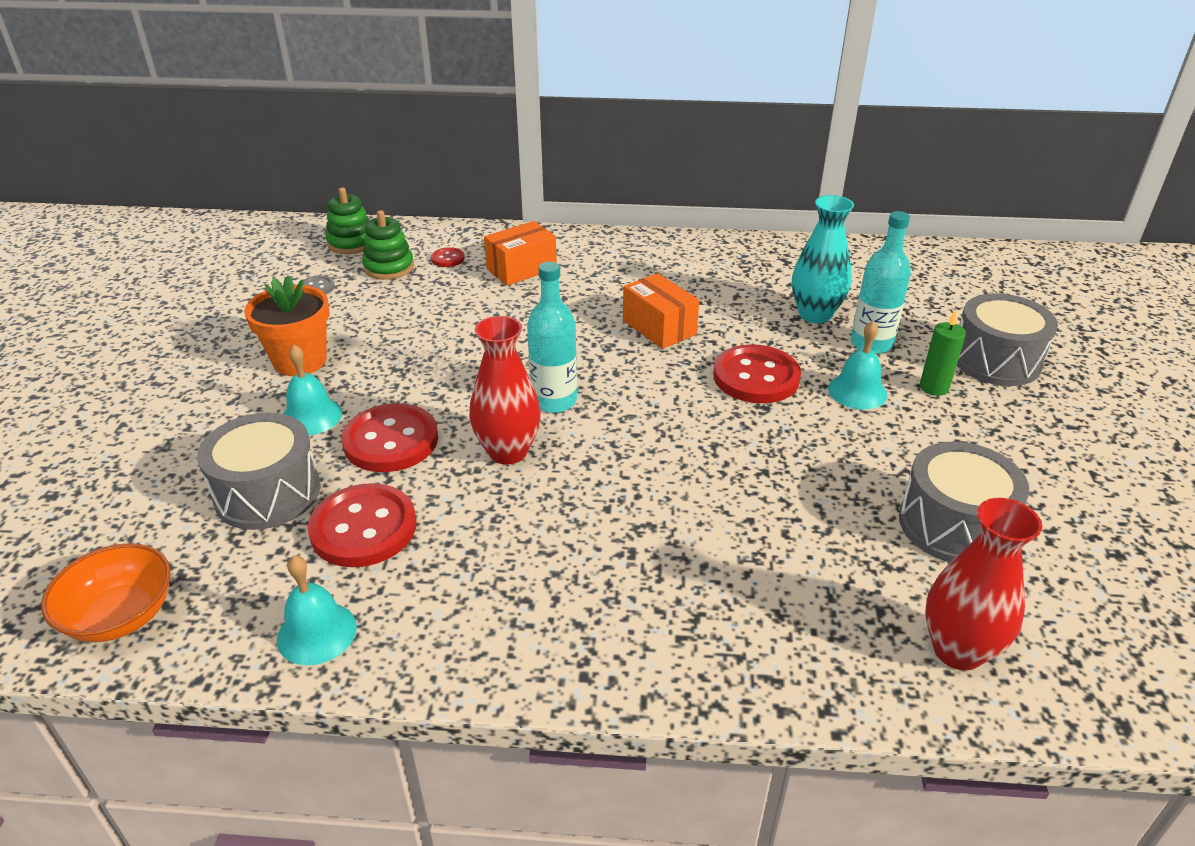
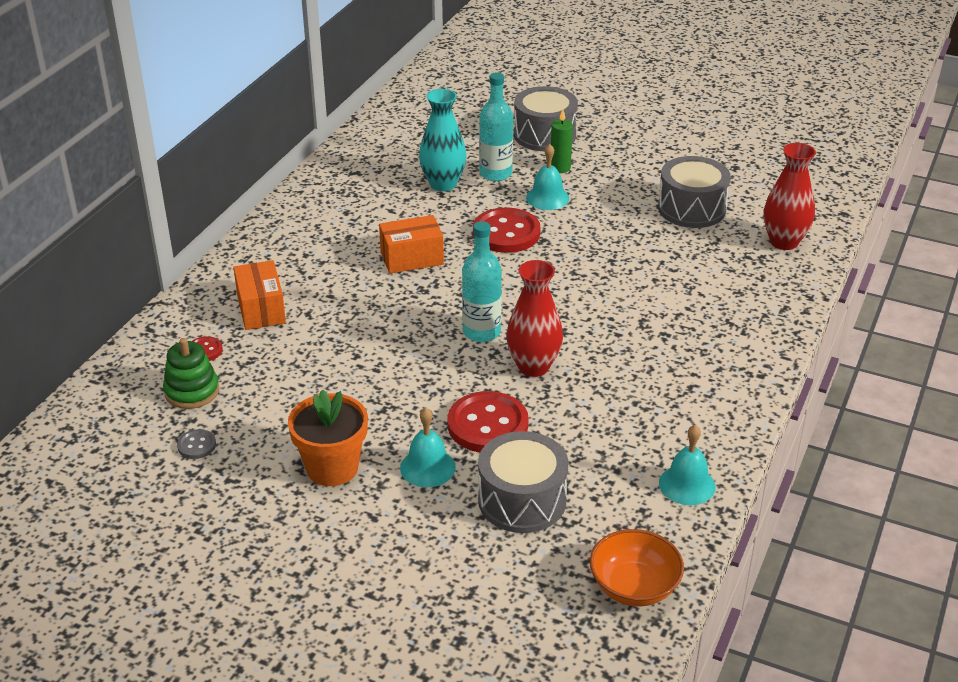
camera: 70 degrees left, 0 degrees up
red button [308,483,417,567] -> none
green stacking toy [326,187,370,254] -> none

